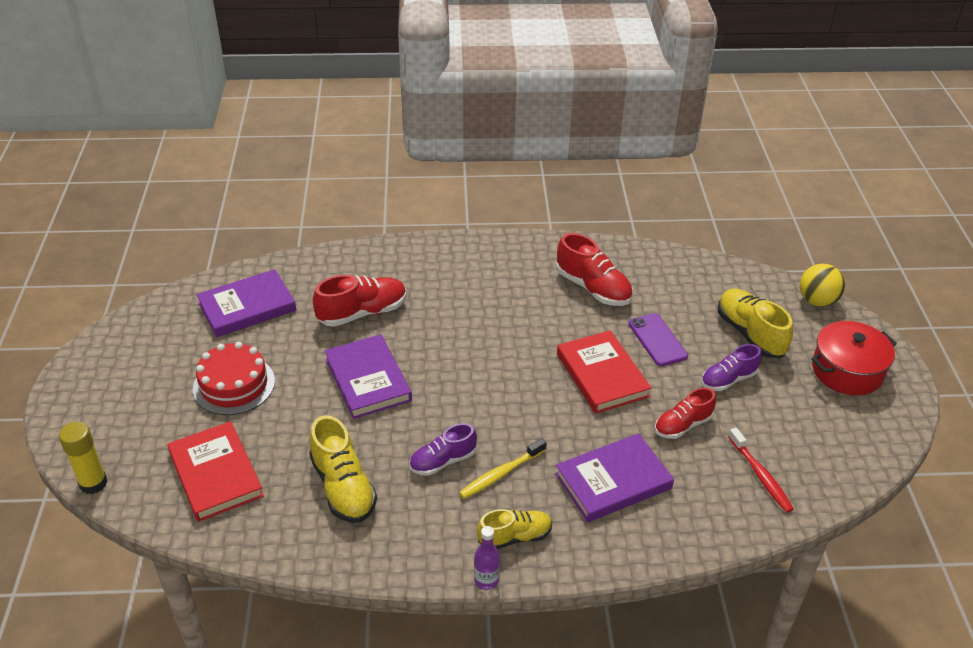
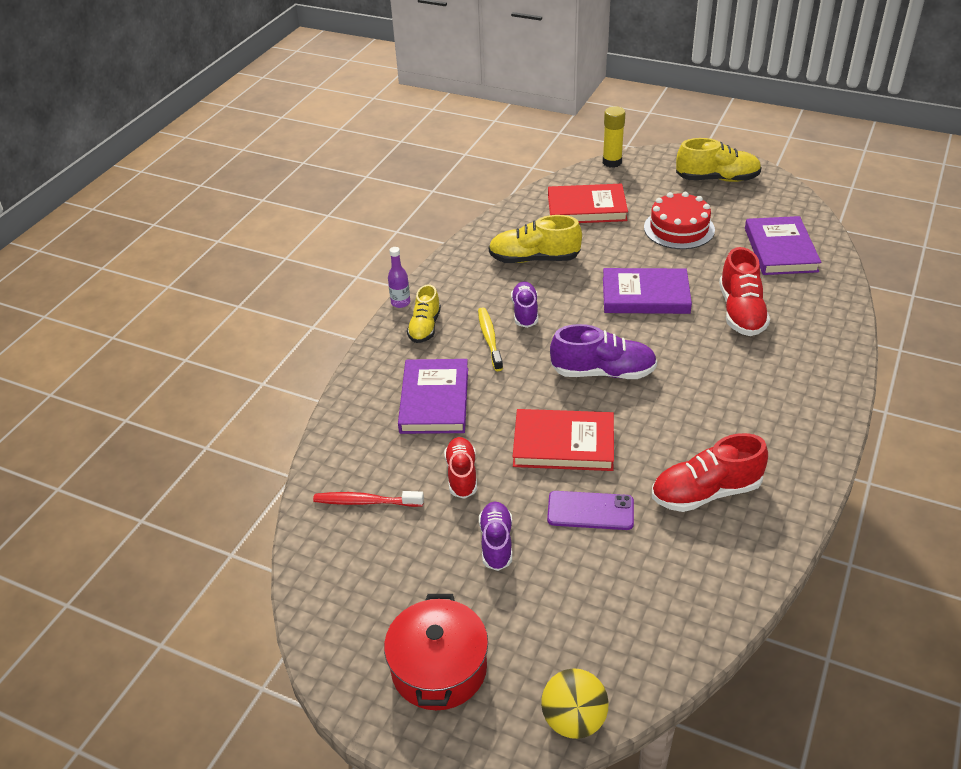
camera: 120 degrees right, 0 degrees up
yellow shoe [718,288,793,358] -> yellow shoe moved to [676,138,762,182]
none -> purple shoe [550,324,657,379]

